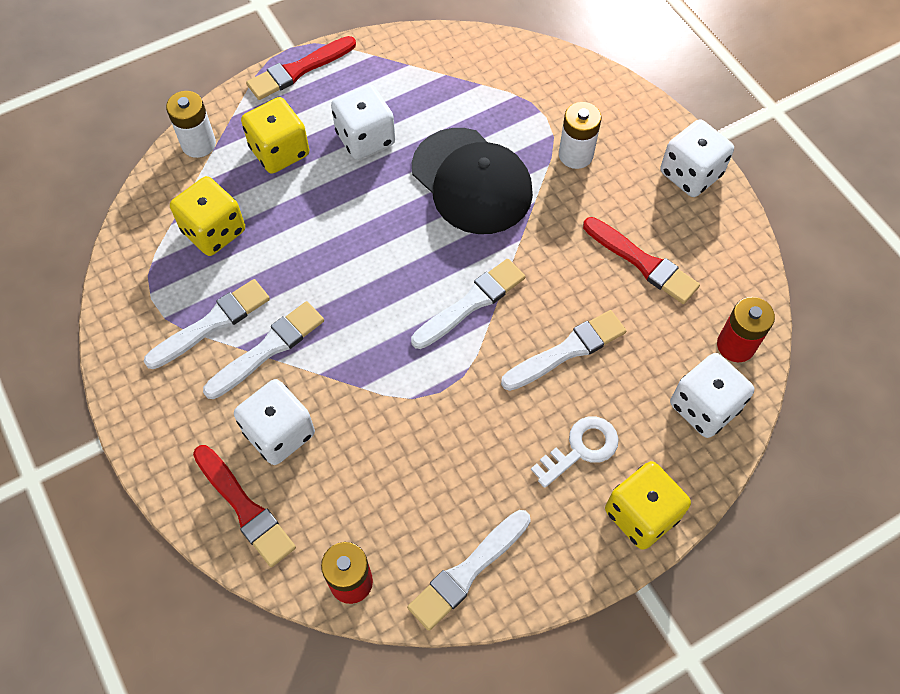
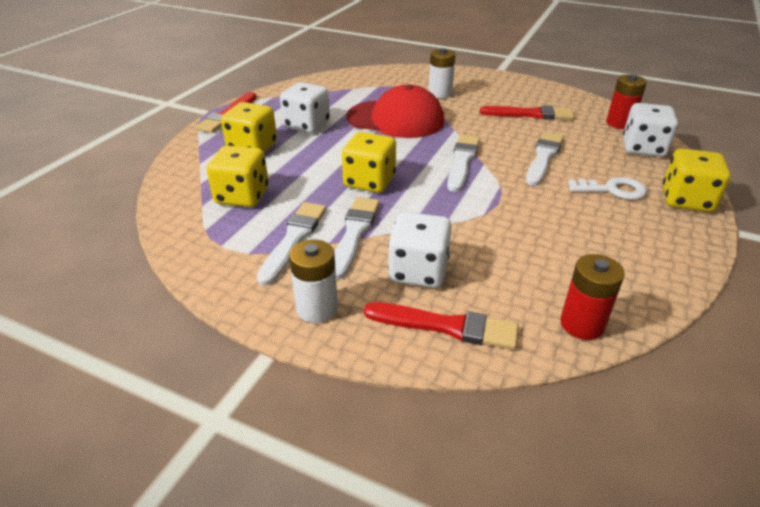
camera: 35 degrees left, 25 degrees down
white battery [166,91,216,158] -> white battery moved to [289,240,338,323]
white brush [407,510,531,631] -> none
black cap [412,128,533,234] -> red cap [346,84,444,138]
white key [531,417,619,488] -> white key turned 75 degrees clockwise [568,177,647,200]
white dice [660,119,734,197] -> none
none -> yellow dice [342,132,396,193]

